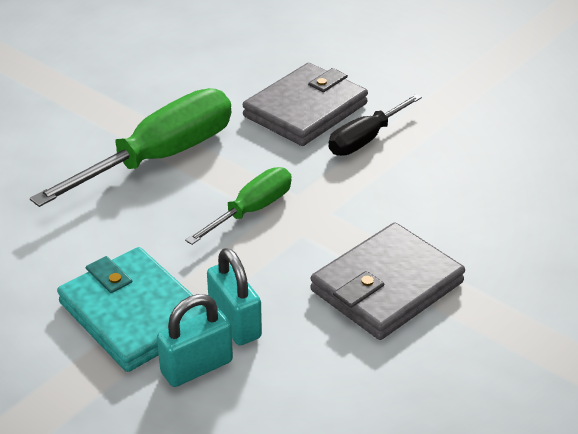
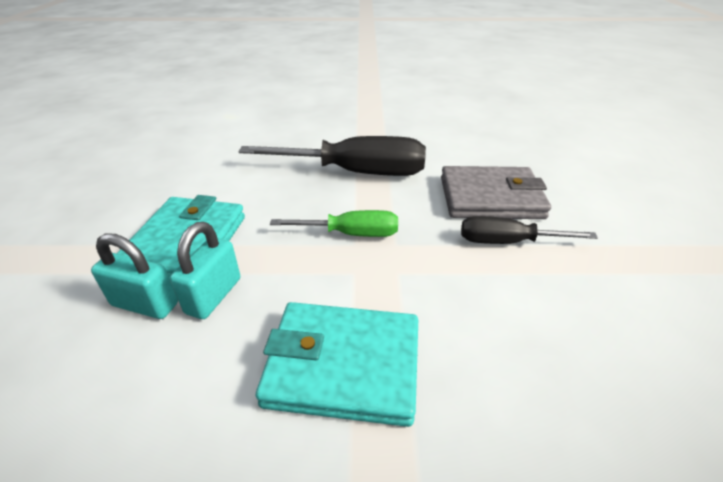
camera: 50 degrees right, 0 degrees up
green screwdriver [30,88,231,207] -> black screwdriver [238,136,426,176]
grey wallet [310,222,465,340] -> turquoise wallet [256,302,418,427]

